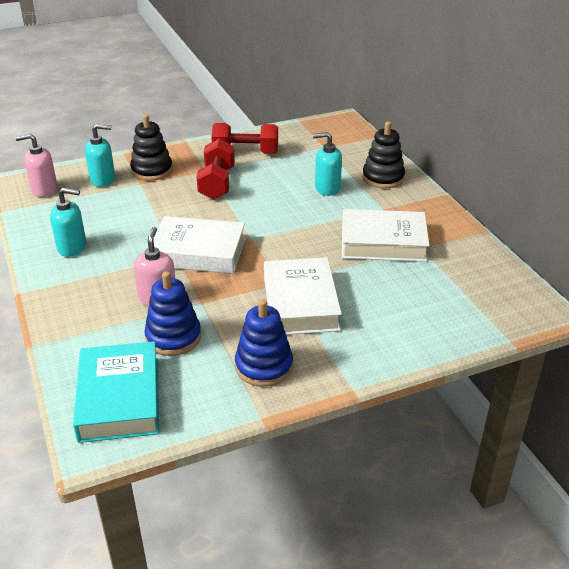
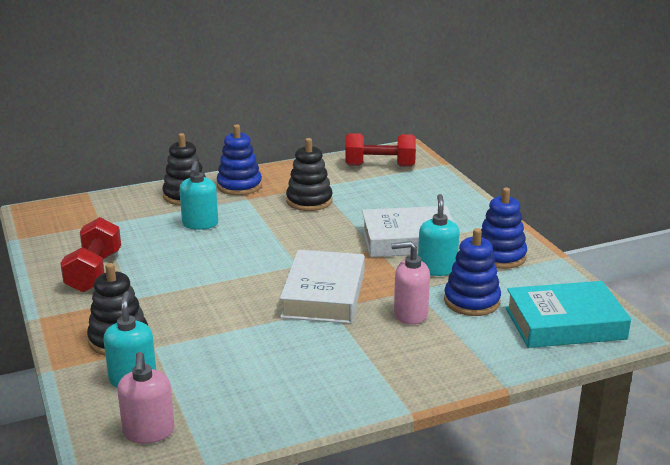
camera: 90 degrees left, 10 degrees down
turquoise soap dispenser [50,188,86,257] -> turquoise soap dispenser moved to [418,194,460,276]
red dumbbell [196,139,235,200] -> red dumbbell moved to [345,133,416,167]
white book [342,209,430,262] -> black stacking toy [286,138,333,211]
none -> blue stacking toy [217,124,262,195]

